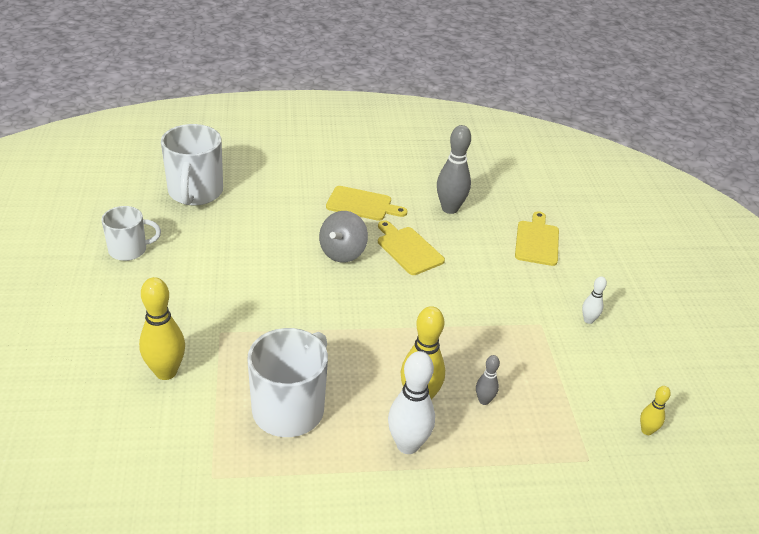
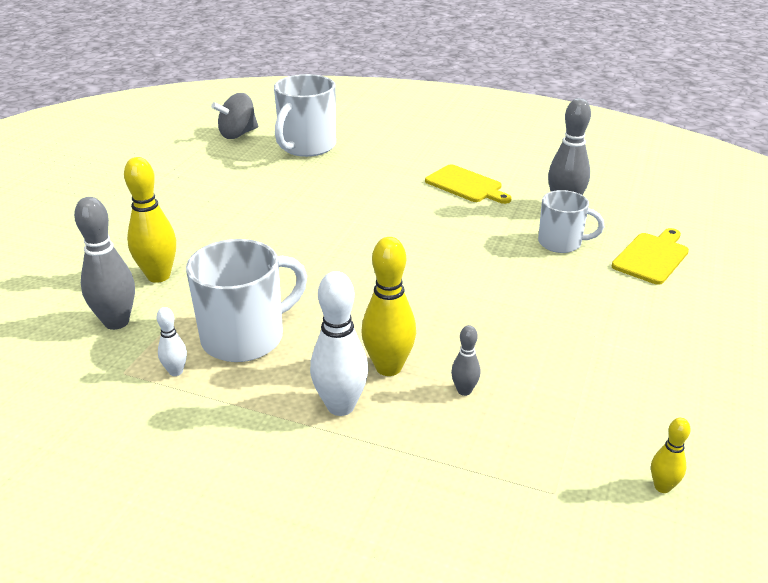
camera: 30 degrees right, 5 degrees down
white mug [101,206,161,261] -> white mug moved to [538,190,604,253]
grey spinning top [319,211,368,262] -> grey spinning top moved to [211,93,258,139]
yellow cutting board [378,220,445,275] -> none
white bowling pin [582,276,607,324] -> white bowling pin moved to [157,307,187,376]
none -> grey bowling pin [74,197,135,330]

